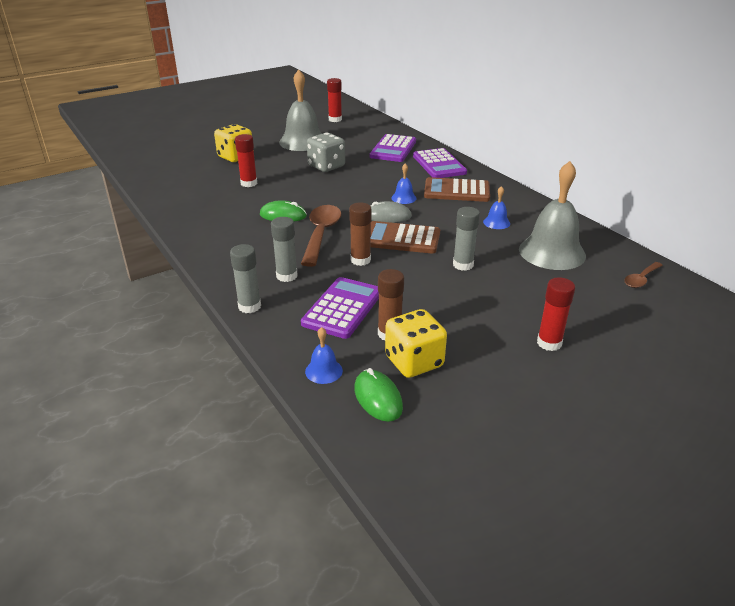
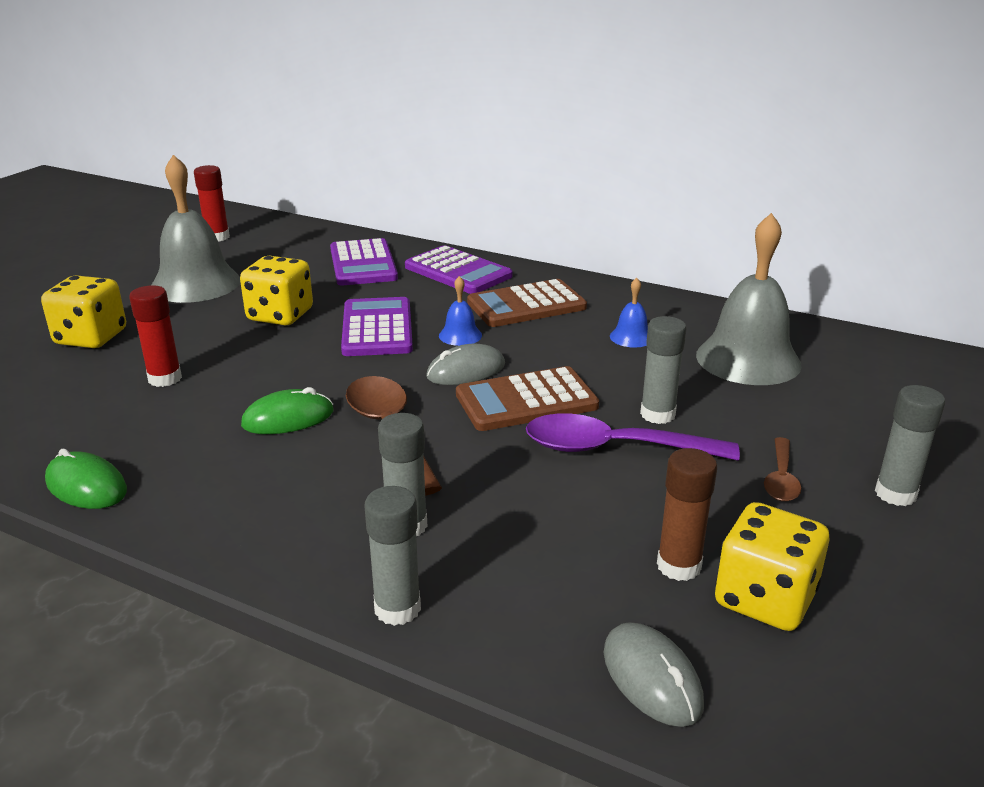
camera: 30 degrees left, 5 degrees down
purple calculator [301,277,379,339] -> purple calculator moved to [341,297,413,356]
blue bell [305,327,343,384] -> grey mouse [604,622,704,727]
grey dice [307,133,345,172] -> yellow dice [240,256,313,325]
brown glue stick [349,202,371,266] -> none
green mouse [354,368,403,422] -> green mouse moved to [45,449,127,509]
red glue stick [537,277,575,351] -> grey glue stick [875,385,945,506]
brown spoon [624,262,663,288] -> brown spoon moved to [764,437,801,502]
none -> purple spoon [526,413,740,461]

